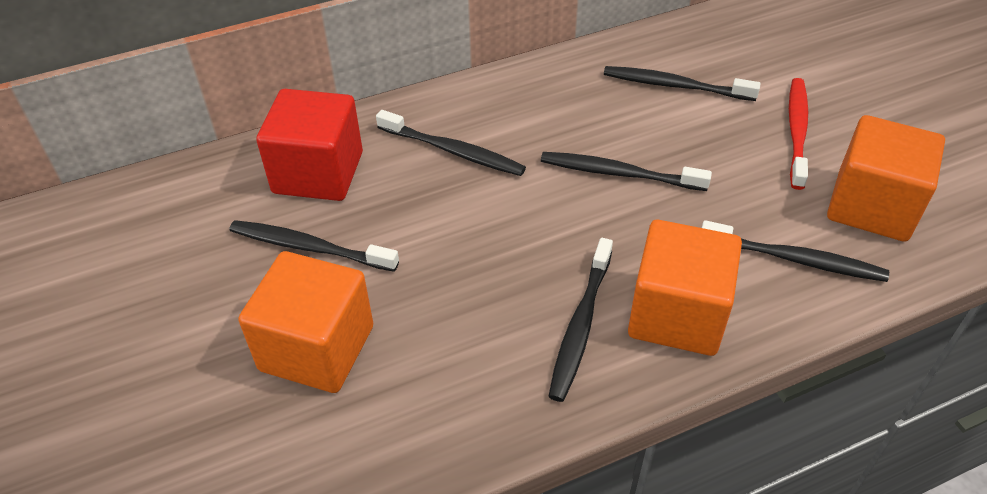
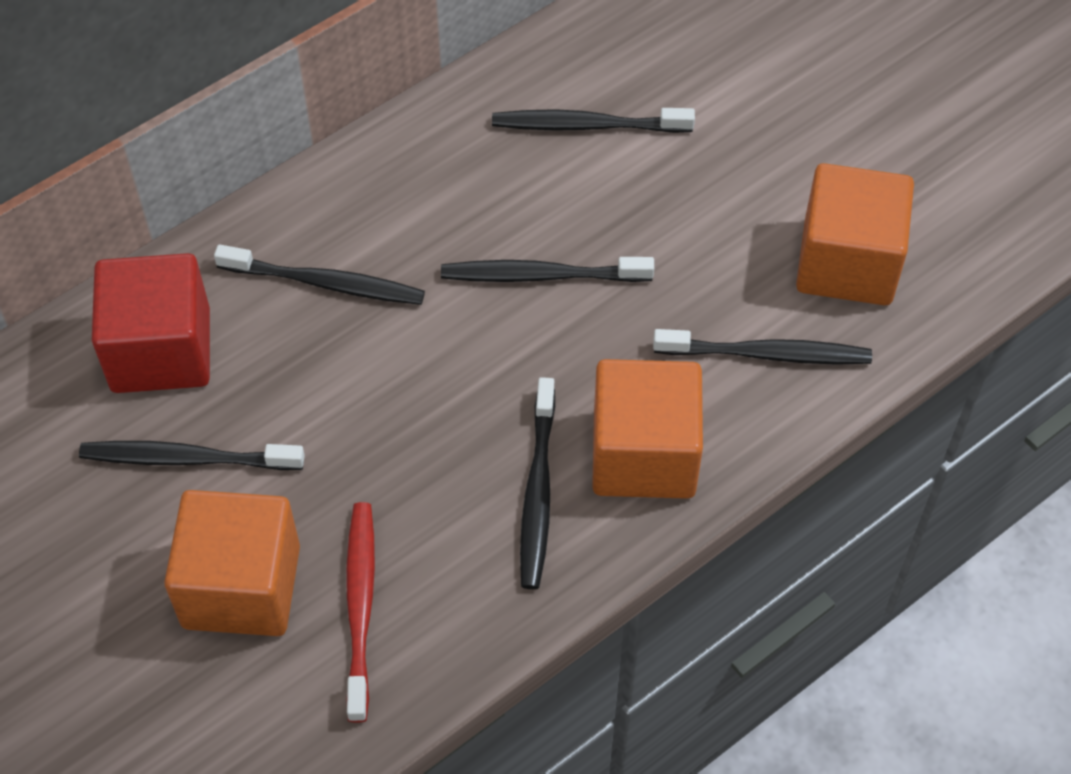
camera: 15 degrees left, 10 degrees up
red toothbrush [789,78,808,190] -> red toothbrush moved to [346,502,375,723]

